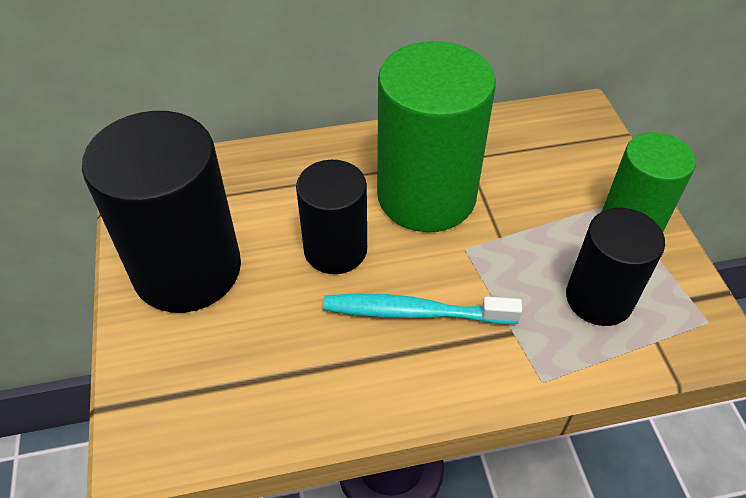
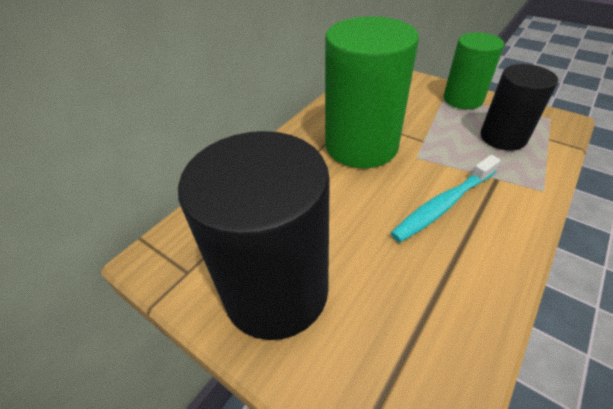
camera: 40 degrees left, 5 degrees down
black cylinder [296,160,367,274] -> none

